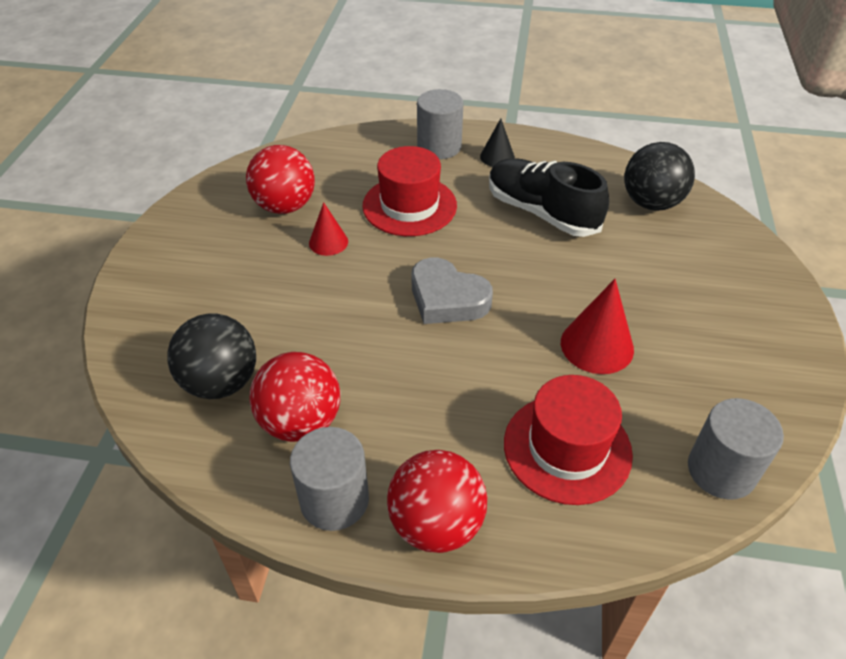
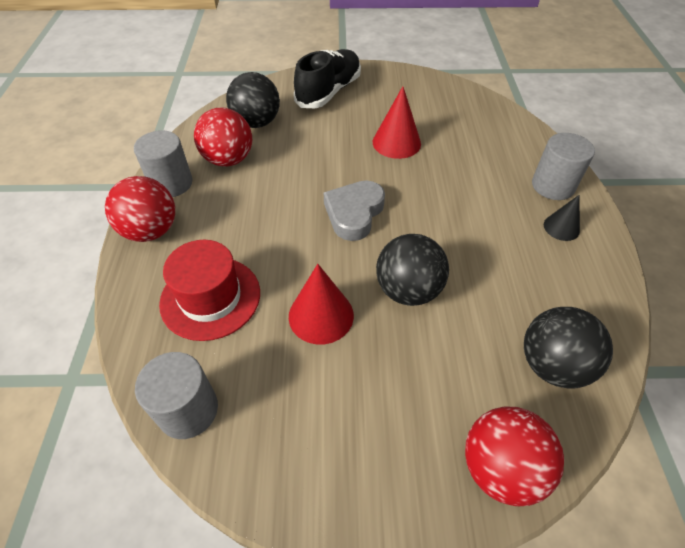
camera: 80 degrees right, 5 degrees up
red ball [246,145,315,214] -> red ball moved to [465,407,564,506]
red cone [309,202,348,256] -> red cone [373,86,421,159], size x1.62
red hat [362,146,457,236] -> none
black shoe [489,158,609,237] -> black shoe moved to [294,49,361,108]
none -> black ball [376,234,449,306]

